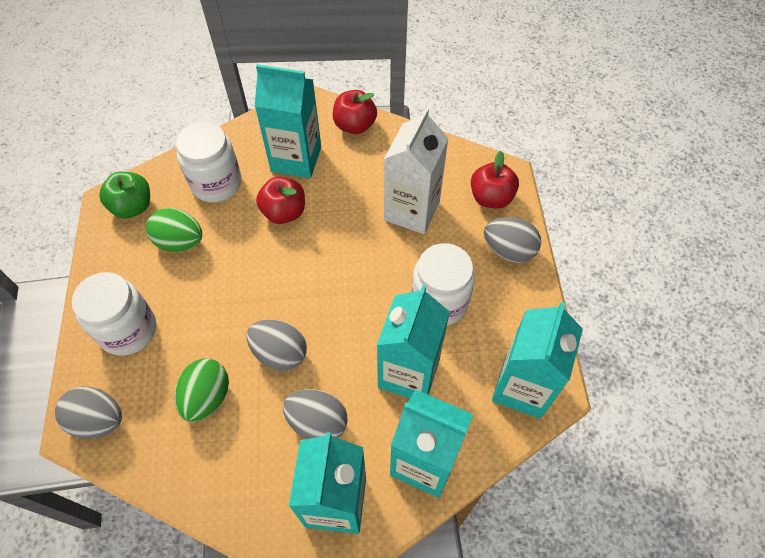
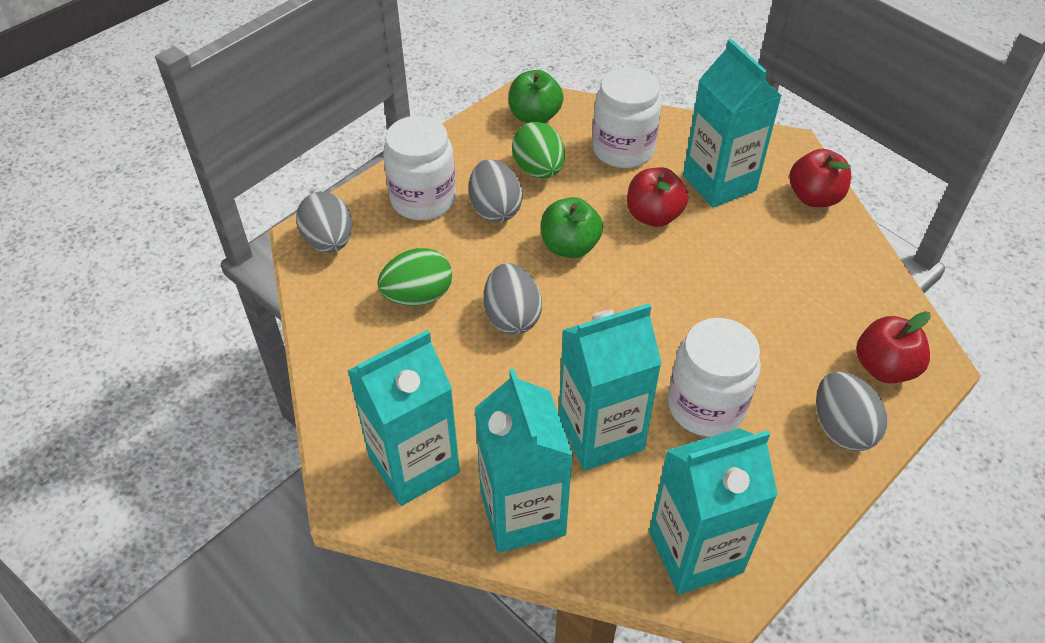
camera: 50 degrees right, 10 degrees down
grey egg [283,389,348,439] -> grey egg moved to [469,159,523,222]
white carton [384,107,448,234] -> none
none -> green apple [541,197,603,258]

